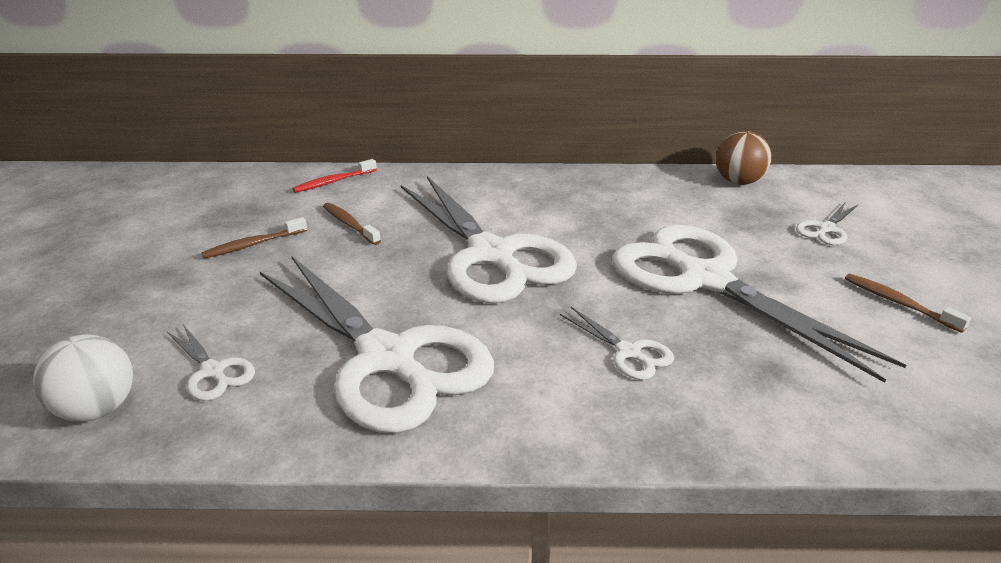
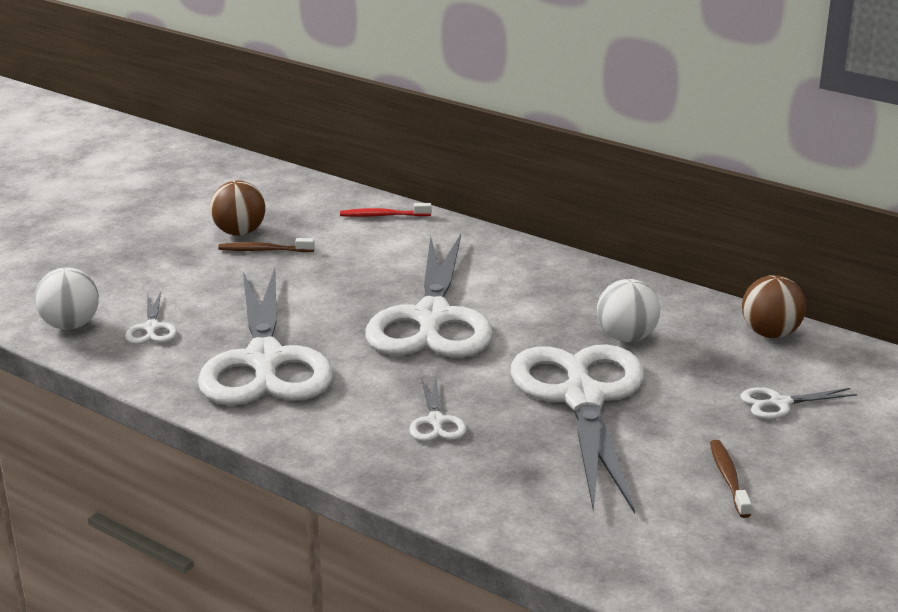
camera: 35 degrees right, 5 degrees down
brown toothbrush [323,203,381,245] -> none
none -> brown ball [210,180,266,236]
none -> white ball [597,279,660,342]

